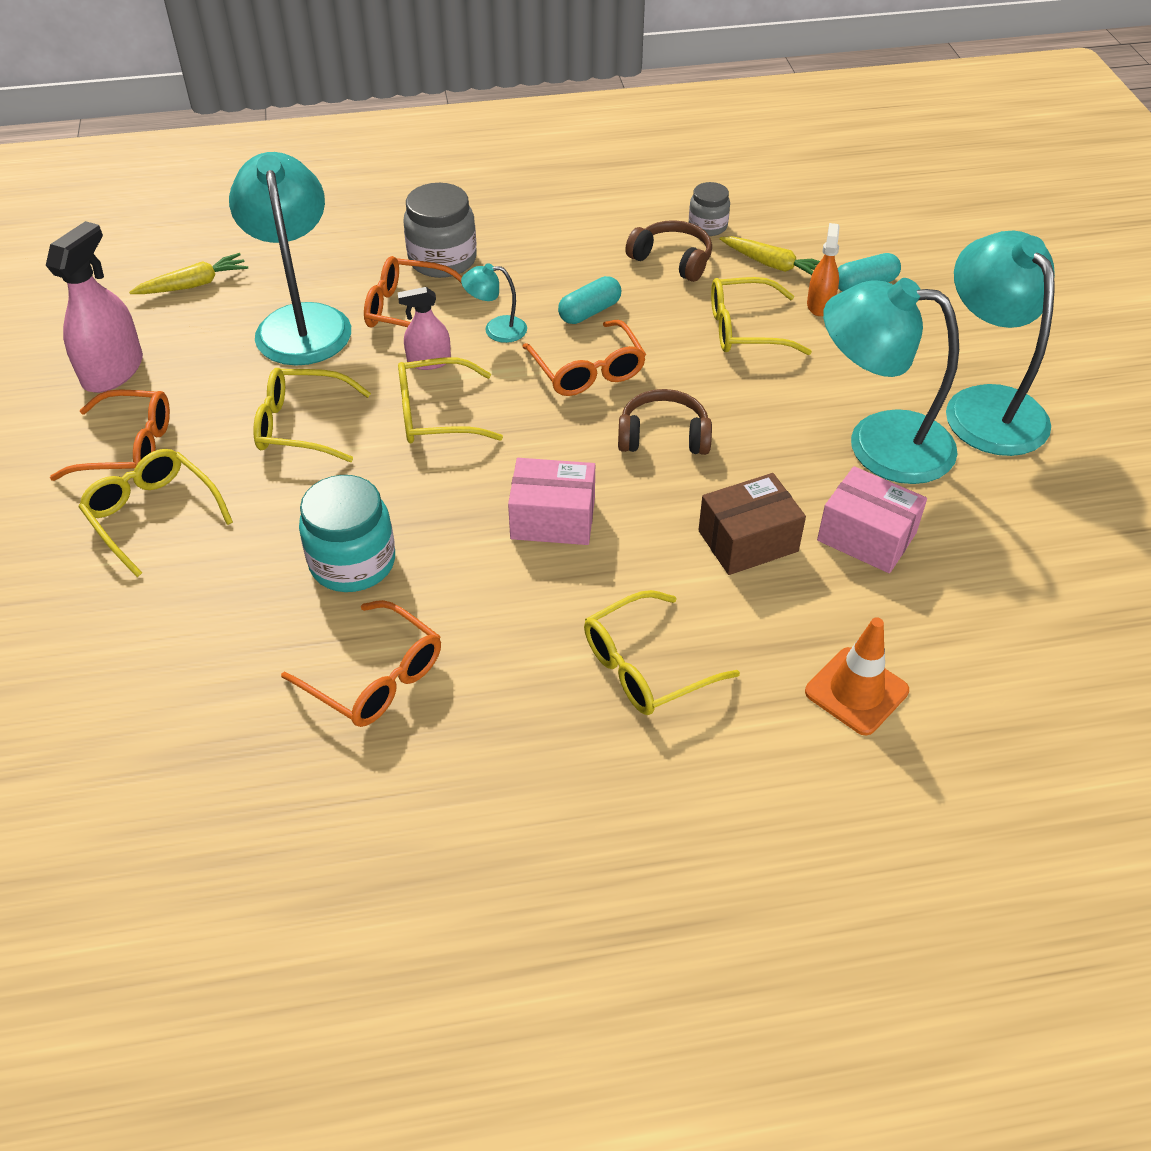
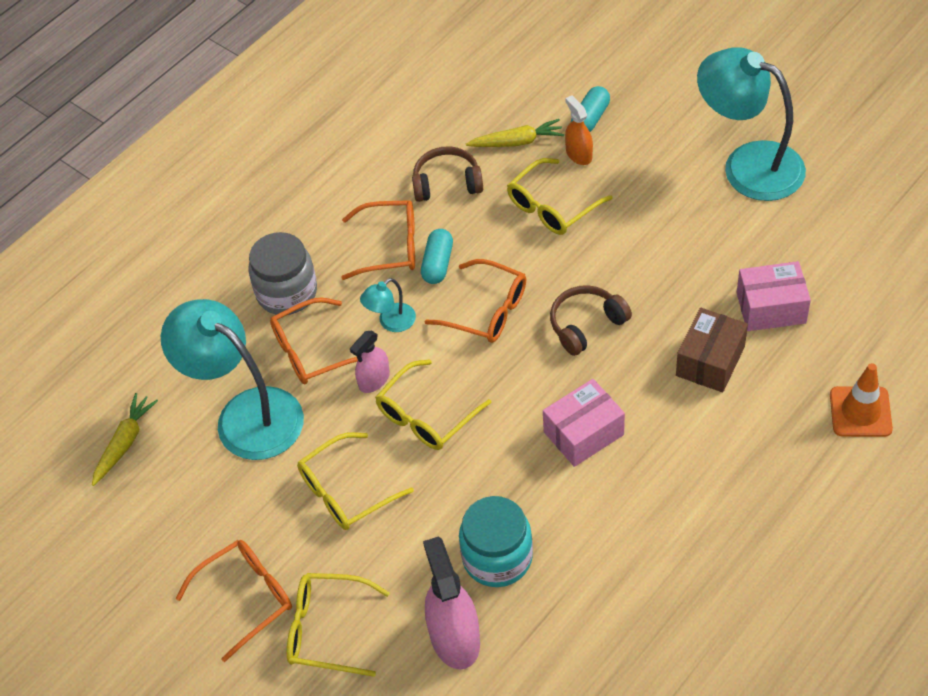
camera: 35 degrees left, 5 degrees up
pink spray bottle [46,221,143,393] -> pink spray bottle moved to [423,536,480,670]
orange glasses [281,600,441,727] -> orange glasses moved to [341,200,415,280]
yellow glasses [584,590,740,715] -> none
grey jar [689,182,730,236] -> none
turquoise lamp [823,278,959,484] -> none

